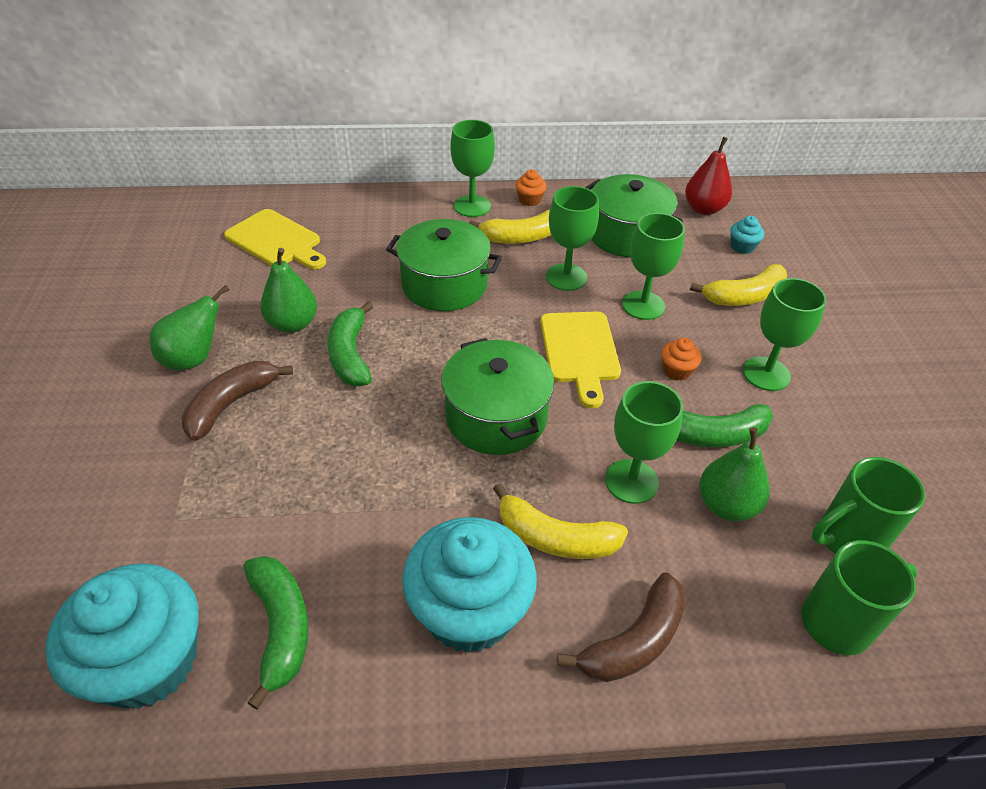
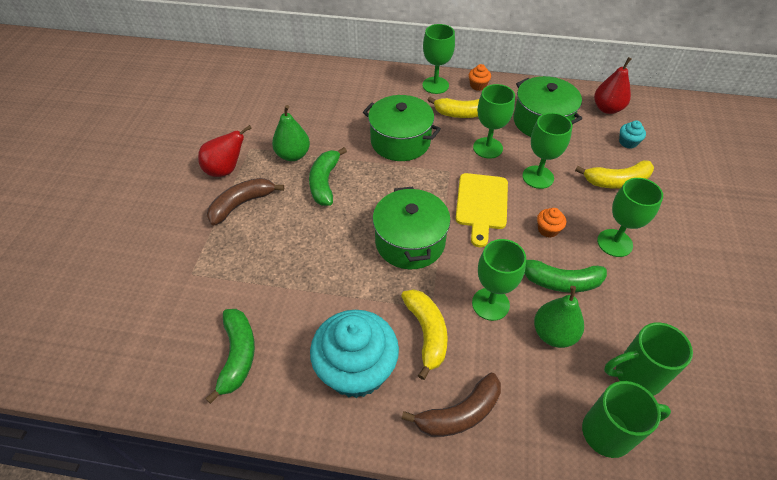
camera: 15 degrees right, 5 degrees up
turquoise cupcake [45,564,199,709] -> none
green pear [150,285,230,371] -> red pear [198,125,252,177]
yellow cutting board [224,209,326,269] -> none
yellow banana [493,483,628,559] -> yellow banana turned 135 degrees counterclockwise [401,289,448,380]

